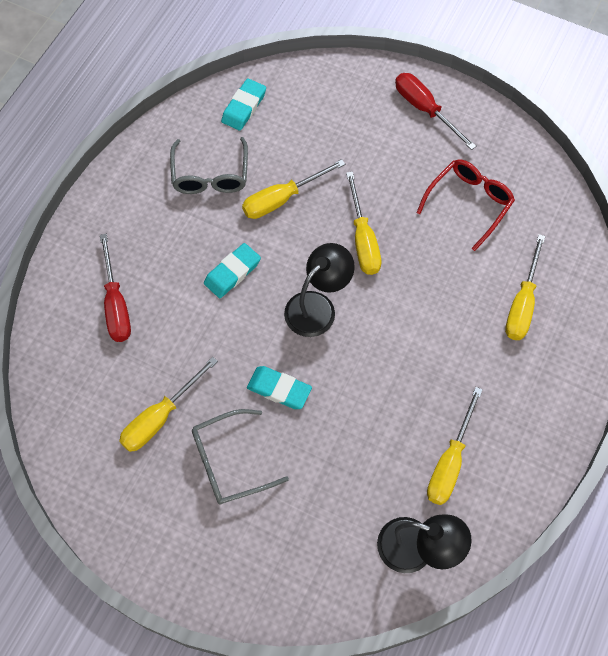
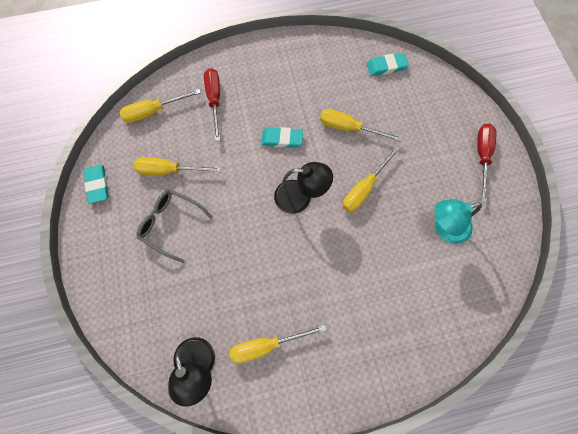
camera: 50 degrees right, 5 degrees up
red screwdriver [100,234,131,342] -> red screwdriver turned 135 degrees clockwise [204,68,220,141]
grey glasses [170,137,248,194] -> none
turquoise eraser [247,366,312,409] -> turquoise eraser moved to [84,165,109,204]
red glasses [416,159,515,251] -> turquoise lamp [434,199,482,244]
yellow screwdriver [505,234,545,340] -> yellow screwdriver moved to [120,89,201,123]

